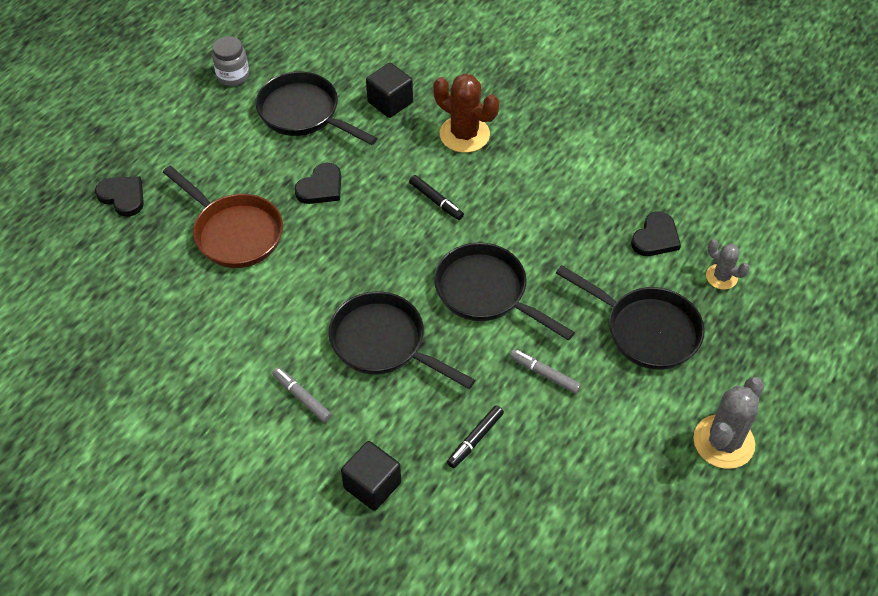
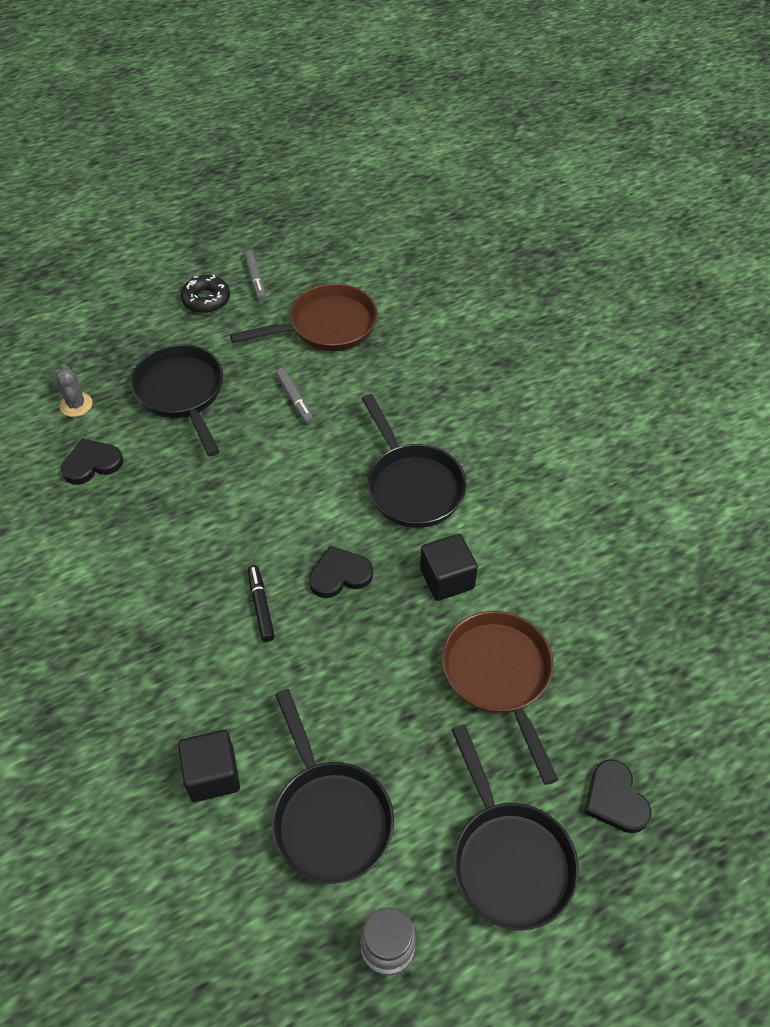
camera: 150 degrees left, 0 degrees up
grey marker [272,367,332,423] -> grey marker moved to [244,250,266,301]
black heart [294,163,341,204] -> black heart moved to [309,546,373,598]
black cube [341,441,401,511] -> black cube moved to [420,534,478,601]
brown cactus [433,73,499,153] -> none
black pan [434,242,575,341] -> black pan moved to [451,724,579,930]
black marker [447,405,504,468] -> none
grey cactus [693,377,764,469] -> black donut [181,274,230,313]
none -> brown pan [230,283,377,351]

